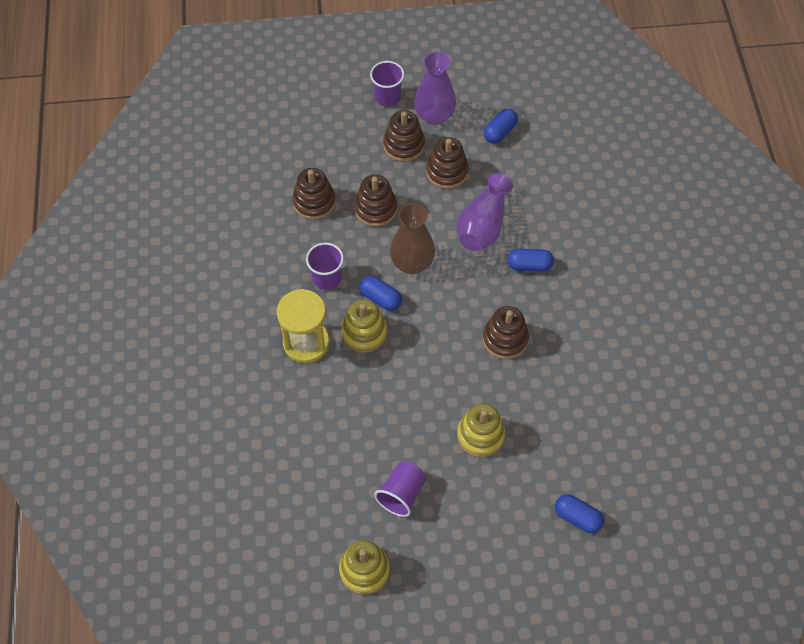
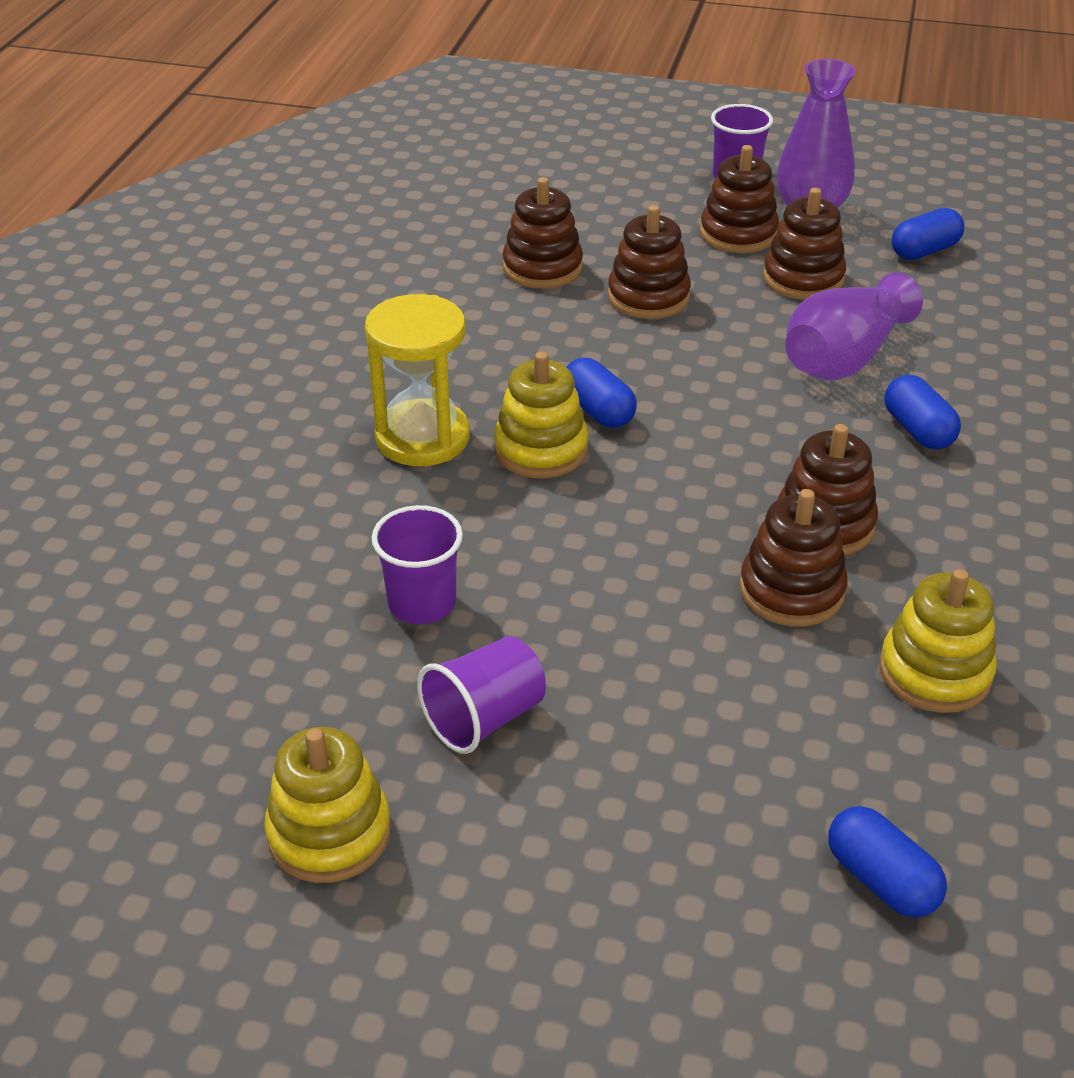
camera: 20 degrees right, 20 degrees down
purple cup [306,243,344,290] -> purple cup moved to [371,505,463,624]
brown vase [390,203,435,274] -> none
yellow stacking toy [457,403,505,458] -> yellow stacking toy moved to [879,569,997,713]
blue capsule [508,249,554,272] -> blue capsule turned 45 degrees clockwise [885,375,961,450]
none -> brown stacking toy [739,489,848,627]

